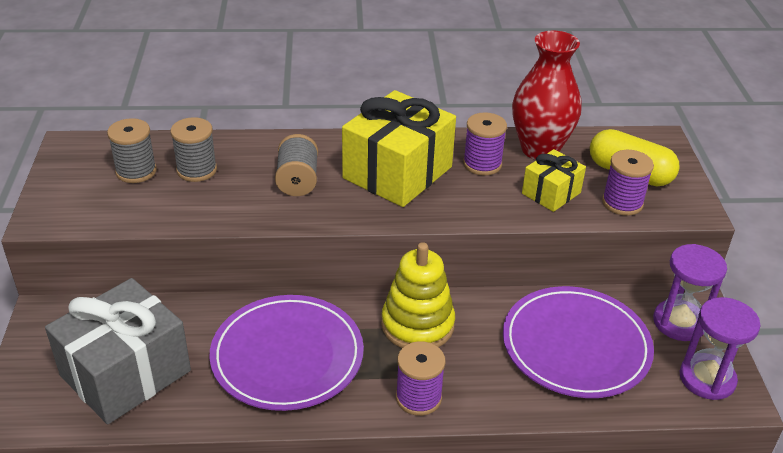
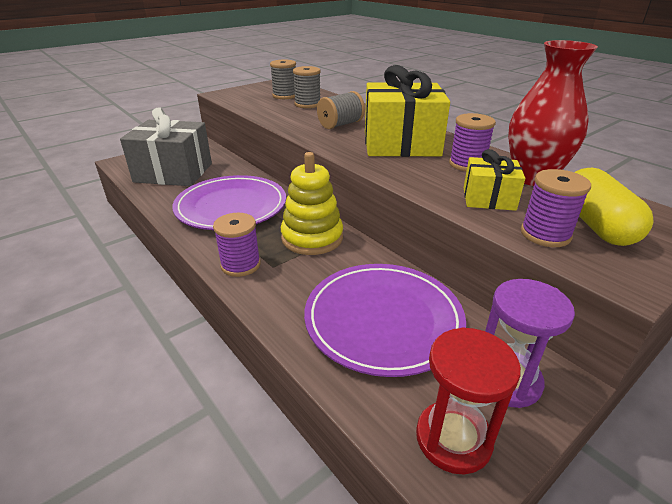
camera: 55 degrees right, 5 degrees down
purple hourglass [680,297,761,400] -> red hourglass [416,327,521,474]

